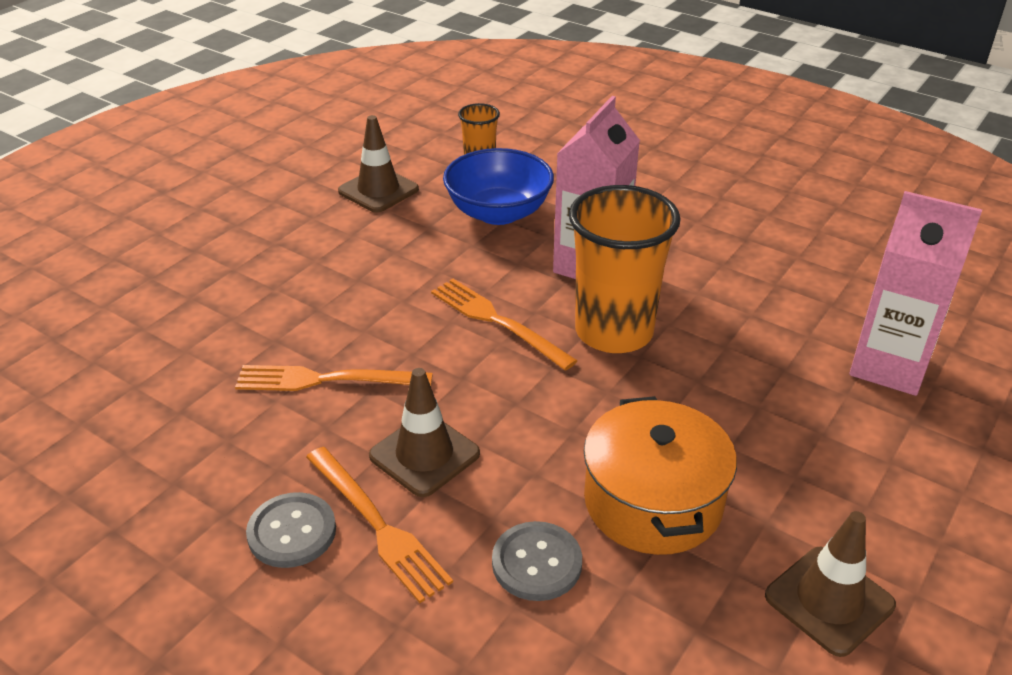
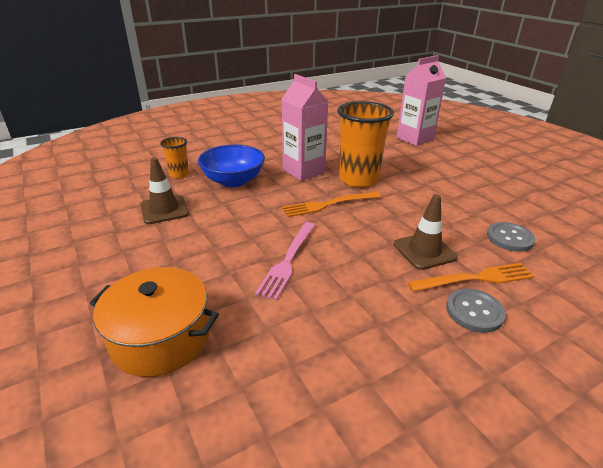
camera: 65 degrees left, 5 degrees down
orange fork [235,365,433,391] -> none
orange pot [584,396,737,555] -> orange pot moved to [90,267,219,377]
brown traffic cone [765,511,896,657] -> none
none -> pink fork [255,222,315,300]

